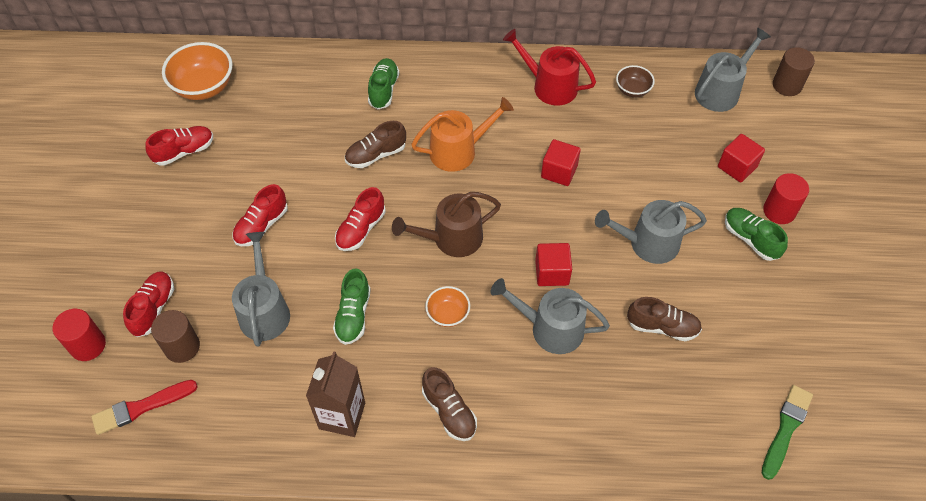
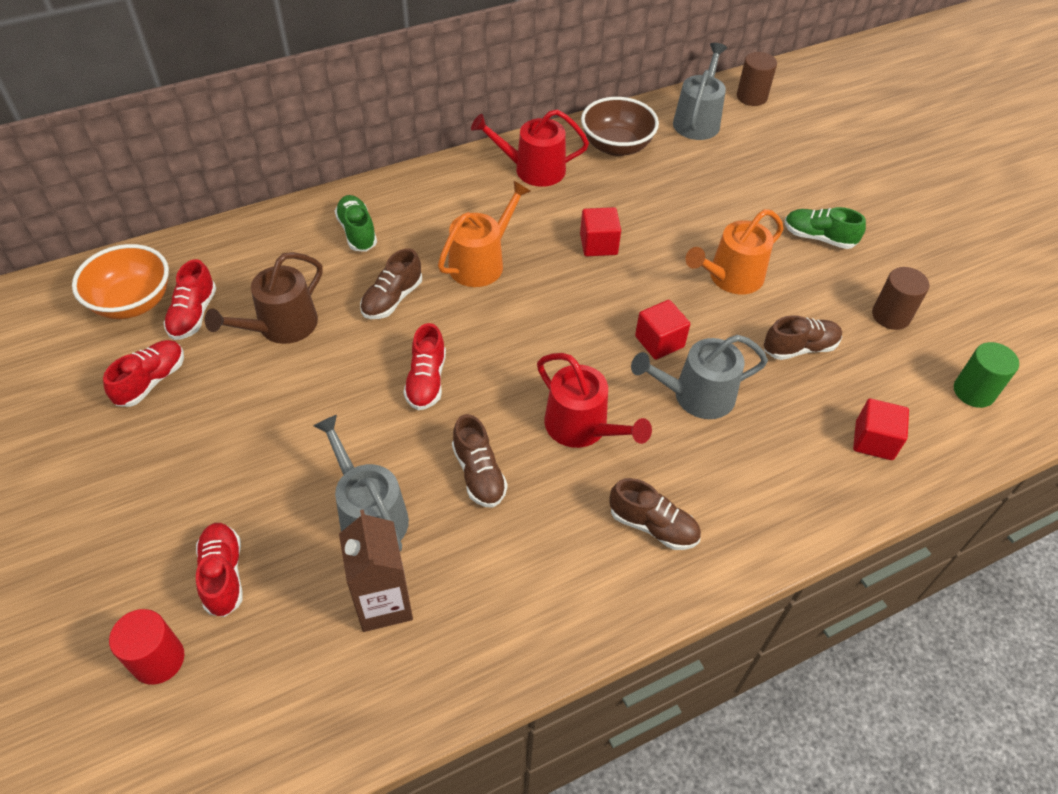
camera: 30 degrees left, 5 degrees down
red brush [91,380,198,435] -> none
brown cylinder [151,310,200,363] -> brown cylinder moved to [872,267,929,330]
red shoe [233,184,288,246] -> red shoe moved to [164,259,217,340]
brown carton [306,351,365,437] -> brown carton moved to [339,509,413,632]
green shoe [333,268,371,345] -> brown shoe [452,414,508,508]
brown watering can [392,192,501,257] -> brown watering can moved to [205,252,323,344]
orange bowl [425,286,470,327] -> red watering can [537,353,652,448]
grey watering can [595,200,707,264] -> orange watering can [685,209,784,294]
brown bowl [616,65,655,97] -> brown bowl [581,97,659,156], size x1.81
red cube [718,134,765,183] -> red cube moved to [853,399,909,460]
green brush [761,385,813,480] -> green cylinder [954,342,1019,408]
red cylinder [763,173,809,224] -> none

